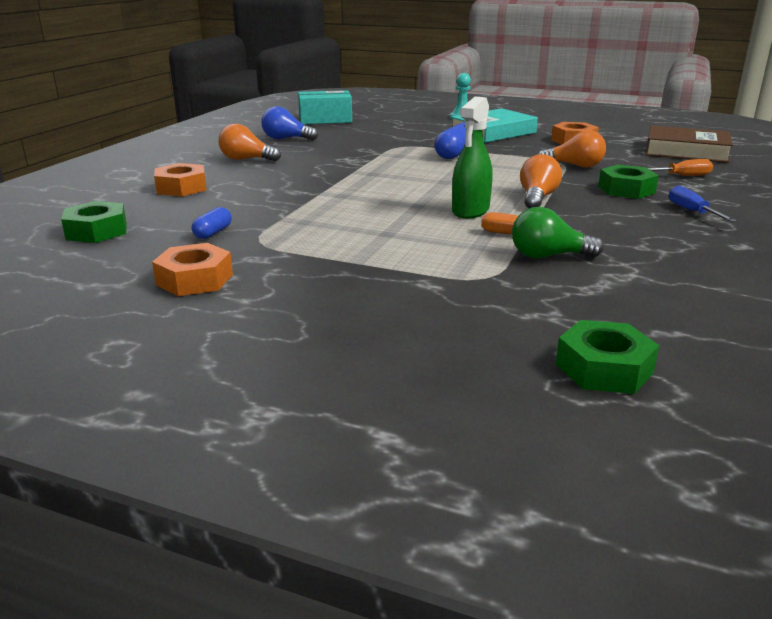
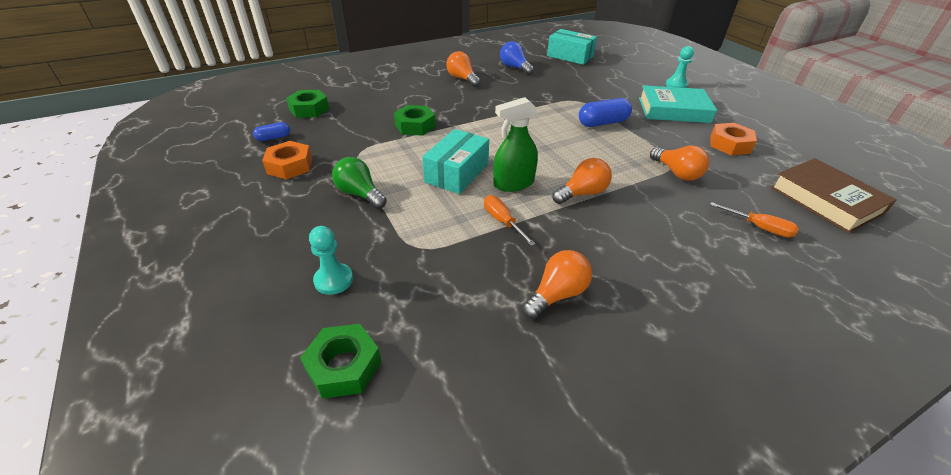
camera: 40 degrees right, 15 degrees up
orange nut [154,163,207,197] -> none
blue capsule [192,207,232,239] -> blue capsule moved to [253,122,290,141]
green light bulb [512,207,604,258] -> green light bulb moved to [332,157,387,209]
green nut [598,165,659,199] -> green nut moved to [394,105,436,136]
blue screwdriver [669,186,737,222] -> none
none -> turquoise pawn [309,226,353,295]
none -> turquoise box [422,129,489,194]
none -> orange light bulb [522,250,592,319]

